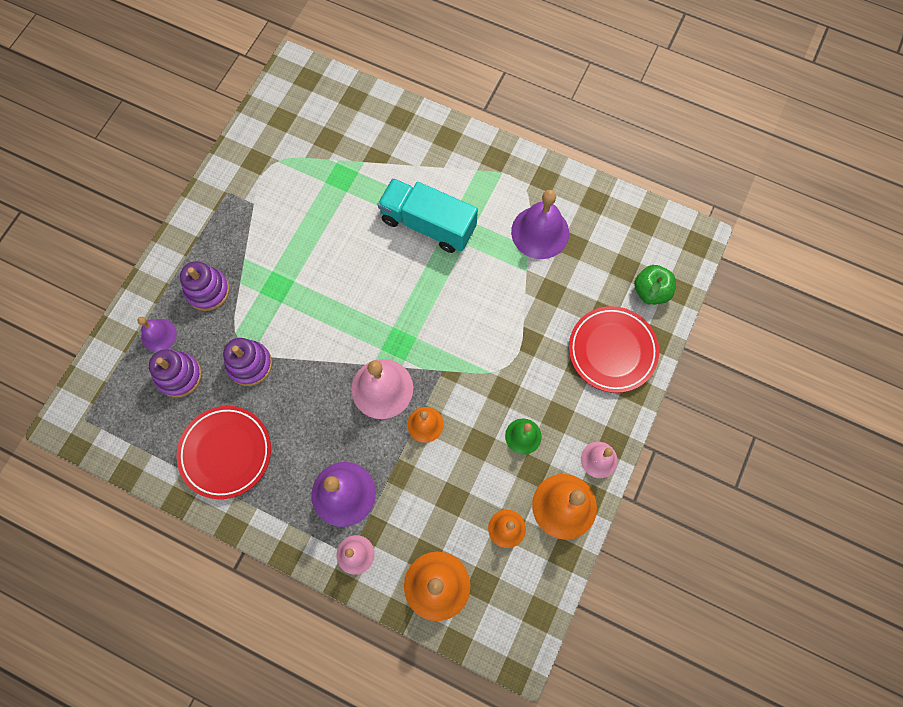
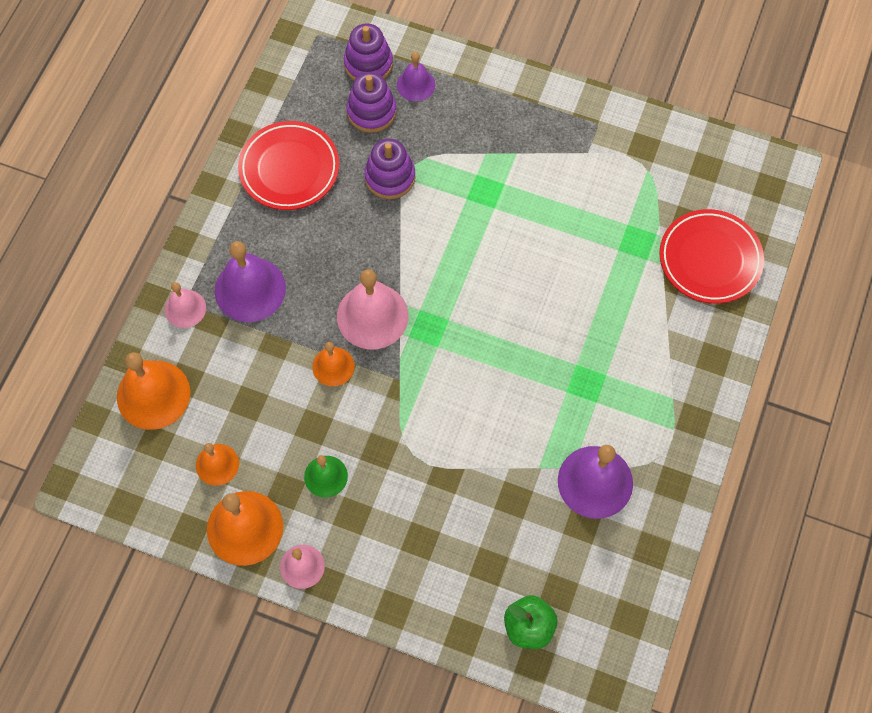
camera: 85 degrees right, 5 degrees down
purple stacking toy [180,261,230,311] -> purple stacking toy moved to [344,23,393,80]
turquoise truck [378,178,478,253] -> none
red plate [569,306,659,393] -> red plate moved to [659,209,764,304]

